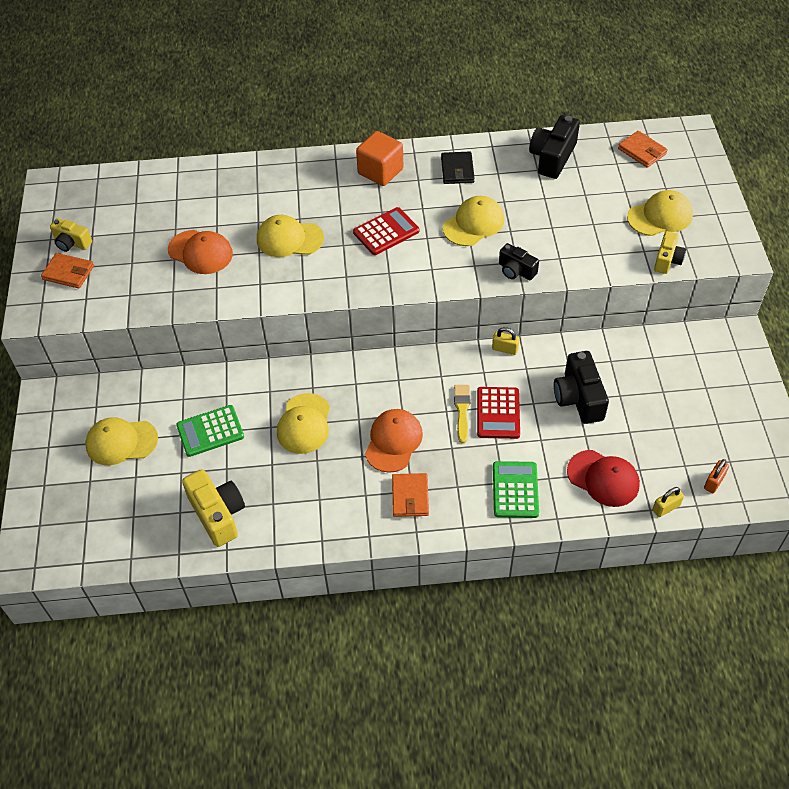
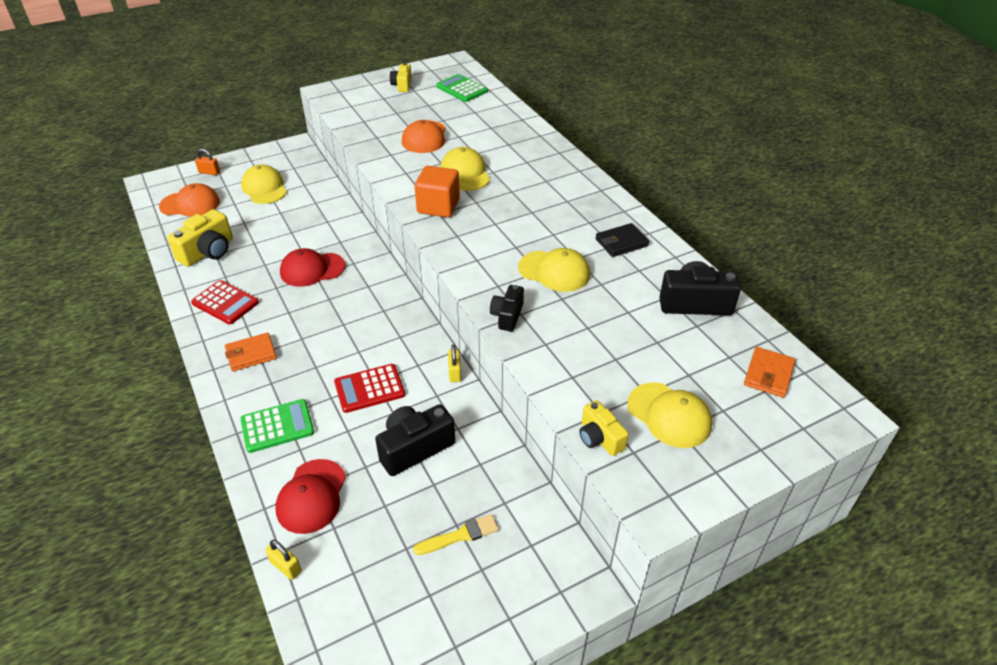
camera: 65 degrees right, 10 degrees down
orange wallet [41,253,94,289] -> none
green calculator [176,405,244,457] -> green calculator moved to [436,74,488,102]
yellow cap [277,393,330,454] -> red cap [280,248,345,287]
red calculator [353,207,419,255] -> red calculator moved to [191,280,259,324]
orange cube [356,131,403,186] -> orange cube moved to [415,166,460,217]
orange cap [365,409,423,473] -> orange cap moved to [159,183,220,217]
yellow brush [454,385,470,443] -> yellow brush moved to [413,514,498,555]
yellow camera [654,231,686,274] -> yellow camera turned 60 degrees clockwise [579,400,629,456]
orange padlock [704,459,729,493] -> orange padlock moved to [195,148,220,175]

